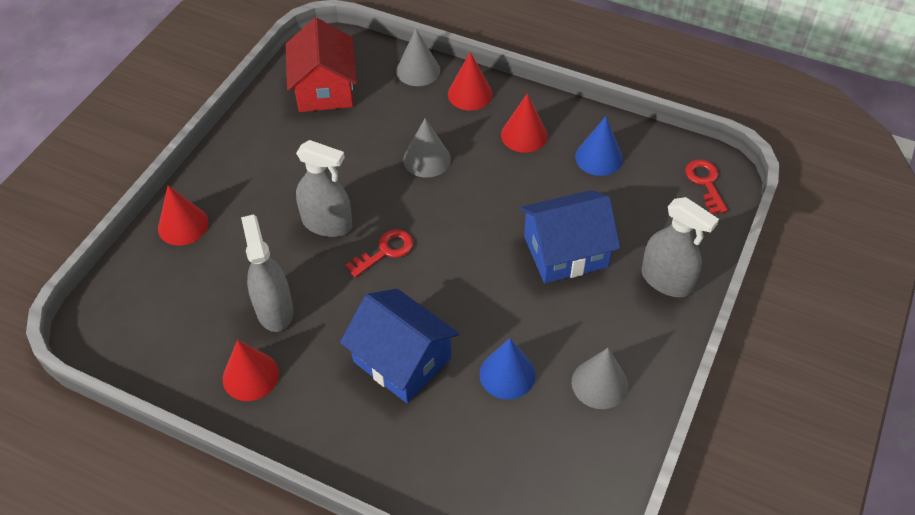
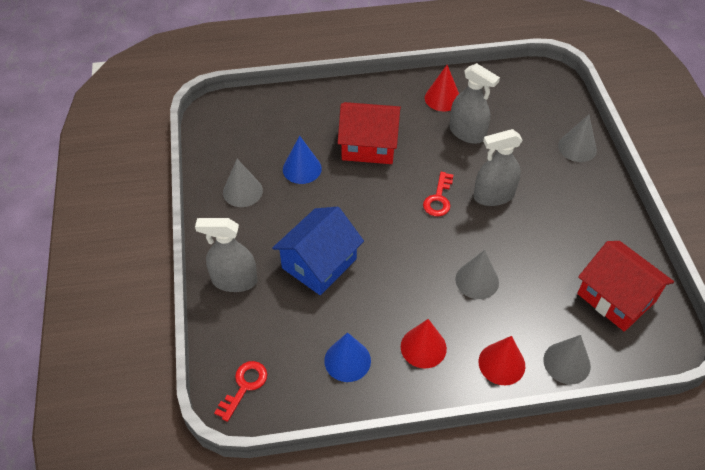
camera: 145 degrees right, 0 degrees up
red cone [158,185,209,245] -> grey cone [558,114,597,162]
blue house [340,289,459,403] -> red house [338,102,401,164]
red key [685,159,728,214] -> red key turned 105 degrees counterclockwise [214,361,267,422]

